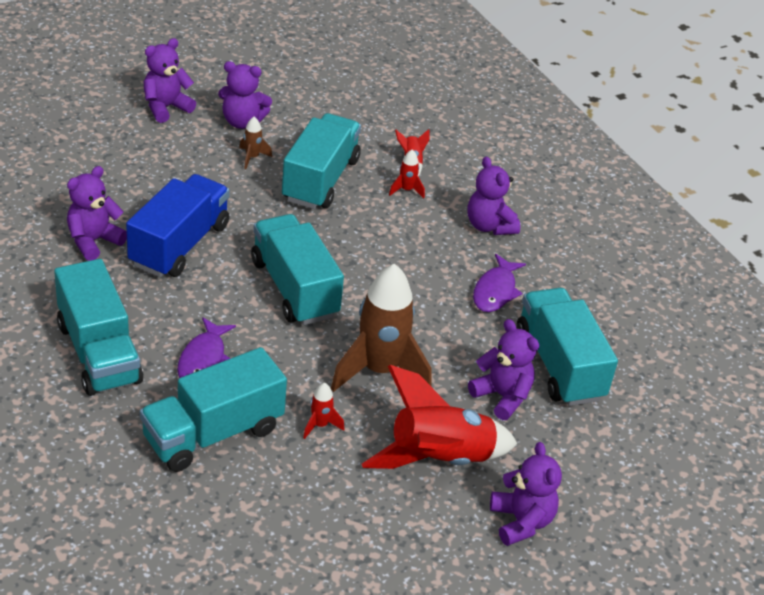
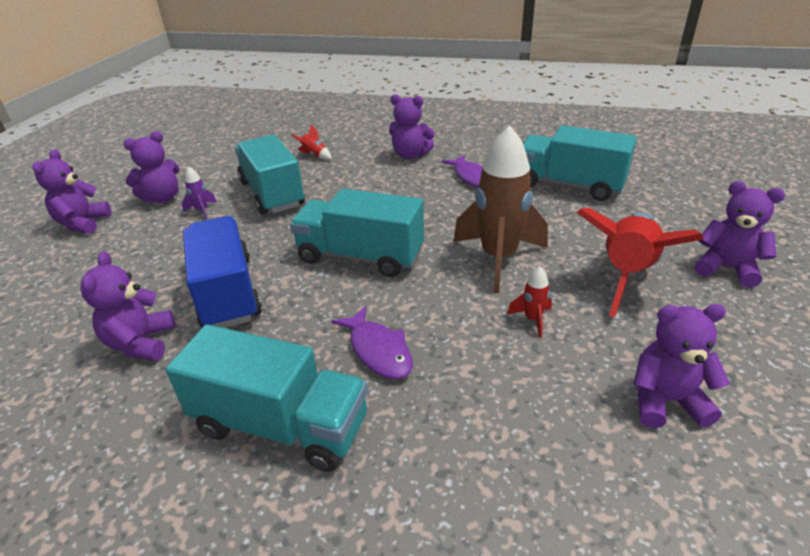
camera: 40 degrees left, 5 degrees down
turquoise truck [140,347,287,472] -> none
brown rocket [239,117,272,169] -> purple rocket [182,167,217,220]
red rocket [389,149,425,198] -> none
purple teddy bear [468,319,539,420] -> purple teddy bear moved to [633,304,730,429]

